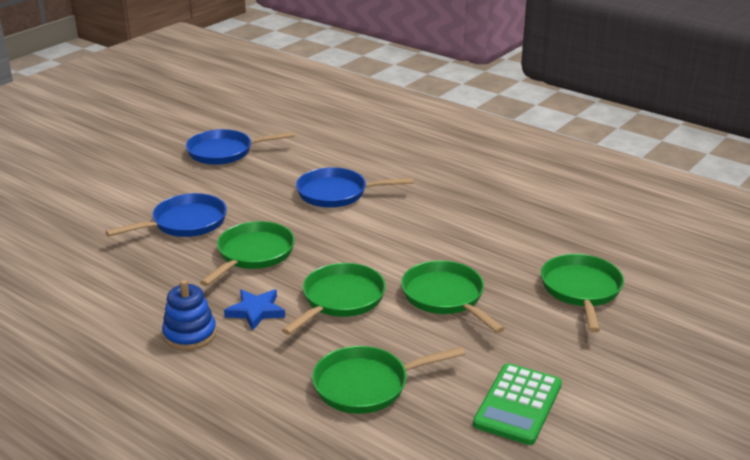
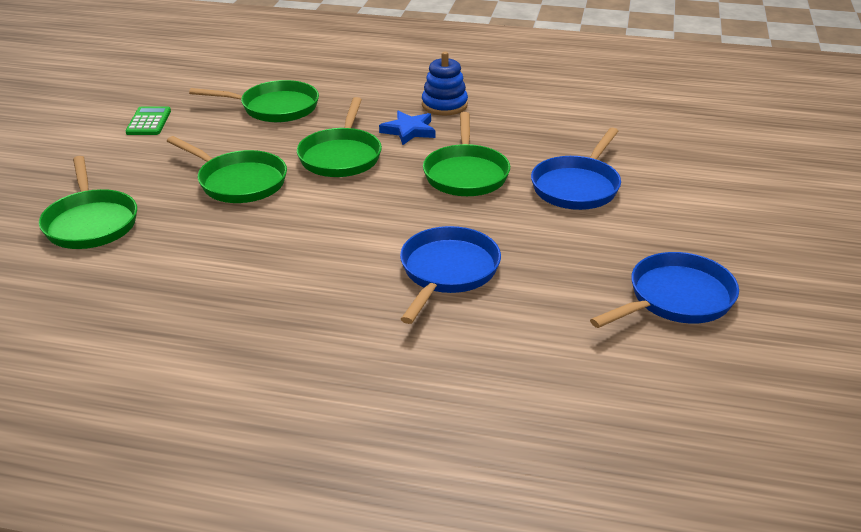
camera: 155 degrees right, 5 degrees up
blue pan [296,167,413,208] -> blue pan turned 45 degrees counterclockwise [400,226,501,324]
green pan [312,346,465,414] -> green pan turned 45 degrees clockwise [189,80,319,122]
green calculator [473,363,562,445] -> green calculator [125,106,171,135], size x0.65

